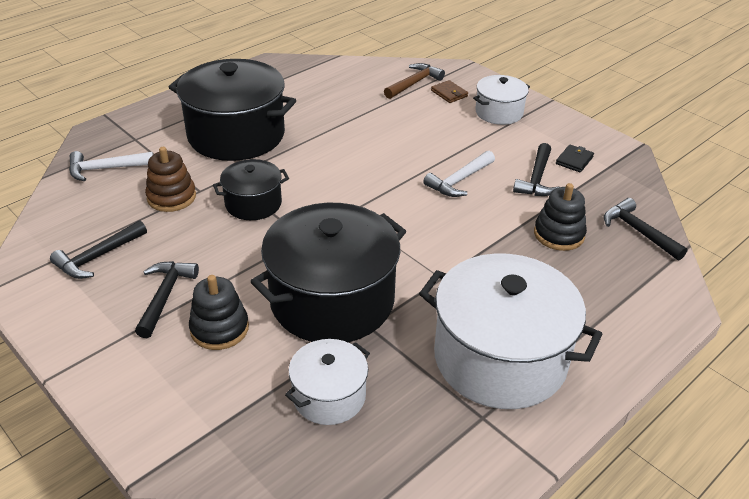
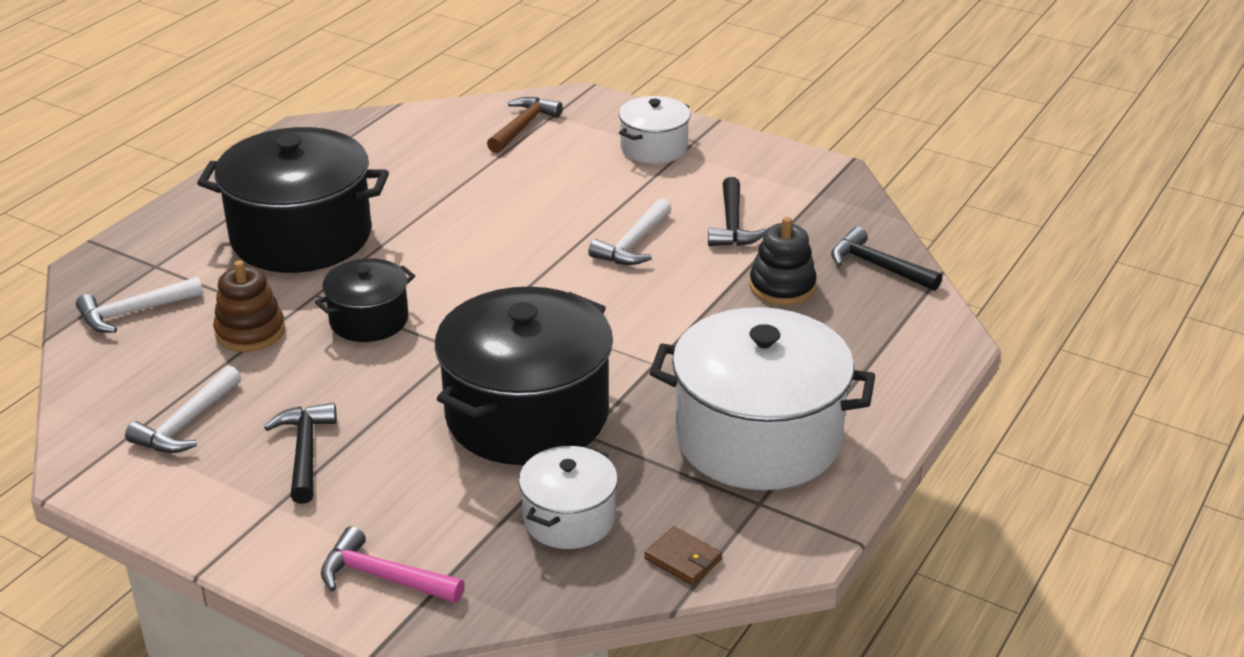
camera: 15 degrees left, 5 degrees down
black hammer [50,220,147,279] -> white hammer [125,365,241,453]
black stacking toy [189,275,249,350] -> none
brown wallet [431,80,468,103] -> brown wallet moved to [644,526,722,585]
black wallet [556,144,594,173] -> none
none -> pink hammer [321,526,465,603]

